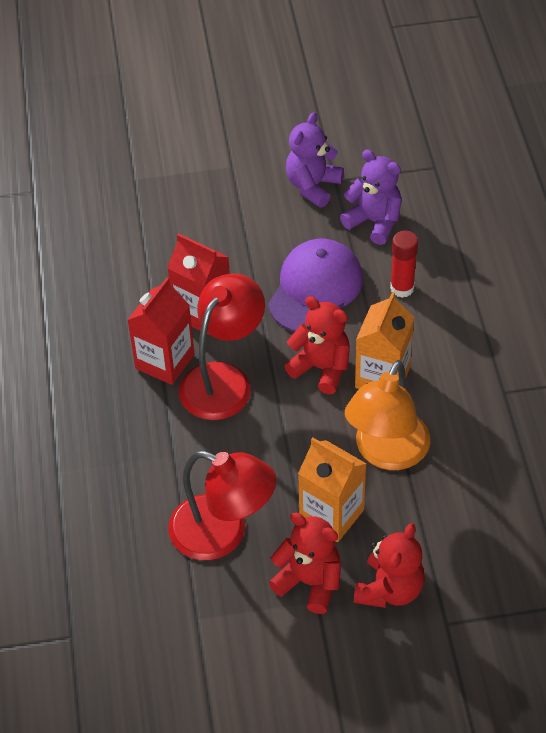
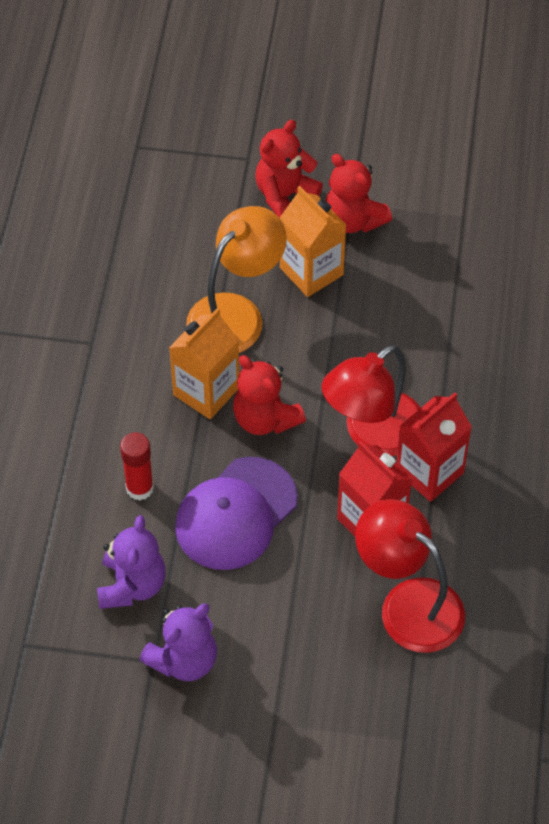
camera: 165 degrees left, 5 degrees up
red lamp [168,451,276,560] -> red lamp moved to [355,499,465,653]
purple teddy bear [340,150,402,245] -> purple teddy bear turned 135 degrees counterclockwise [97,515,166,609]

